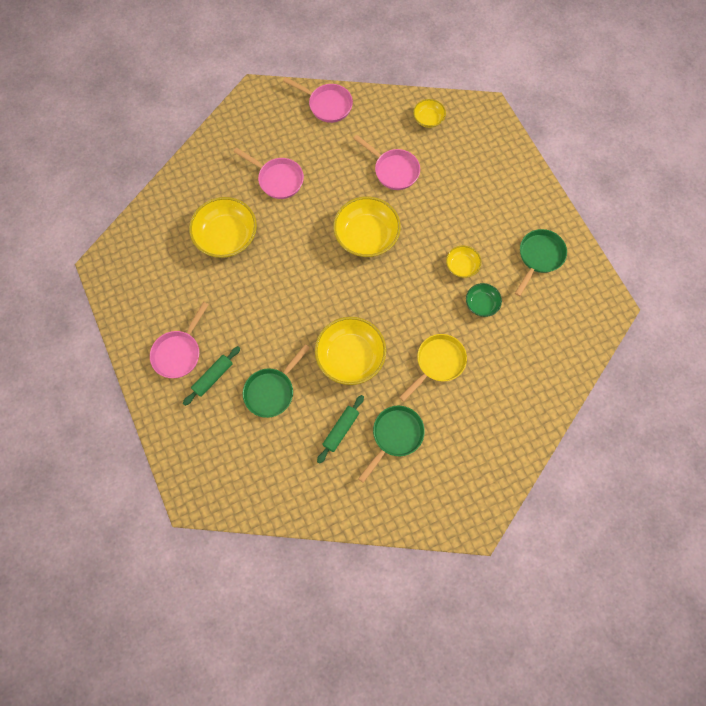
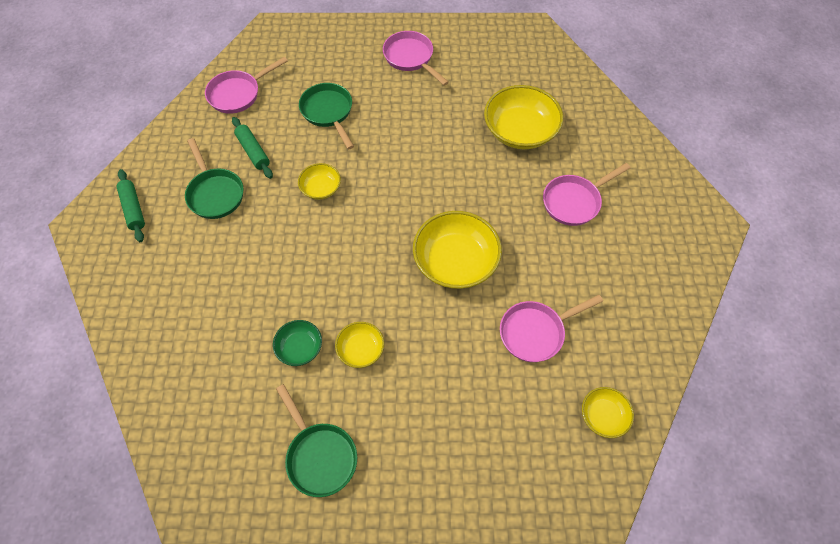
camera: 115 degrees right, 10 degrees down
green rolling pin [183,346,240,406] -> green rolling pin moved to [116,169,145,242]
pink pan [283,77,353,123] -> pink pan moved to [205,57,288,114]
yellow bowl [315,317,386,385] -> yellow bowl [298,163,341,200], size x0.52
yellow pan [399,334,467,402] -> none

